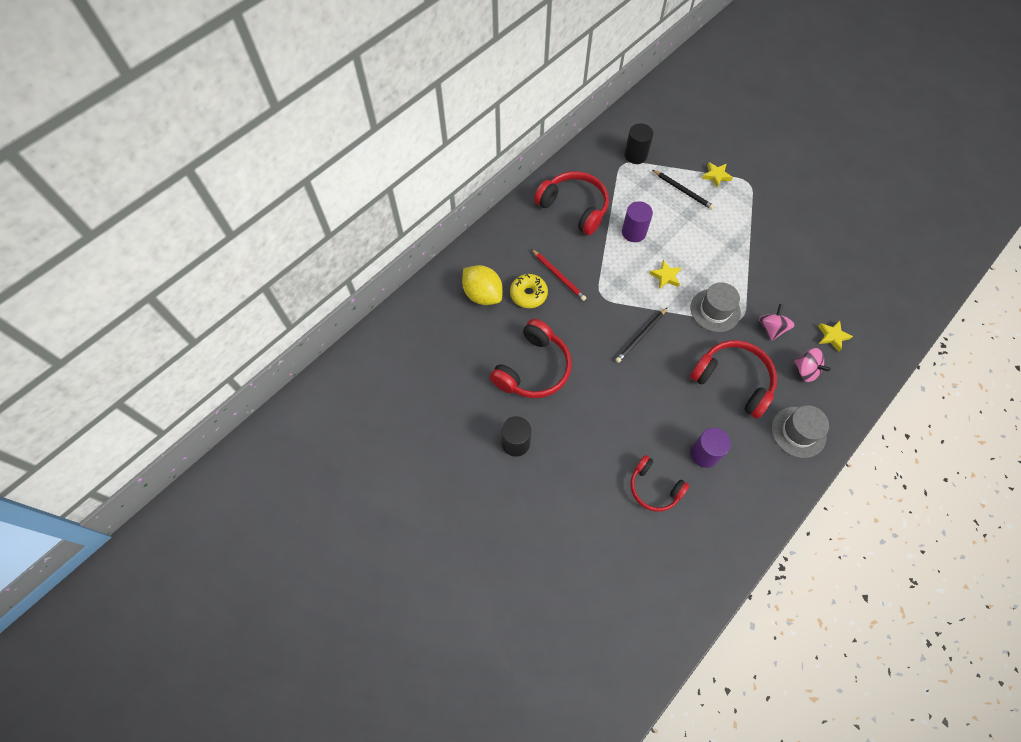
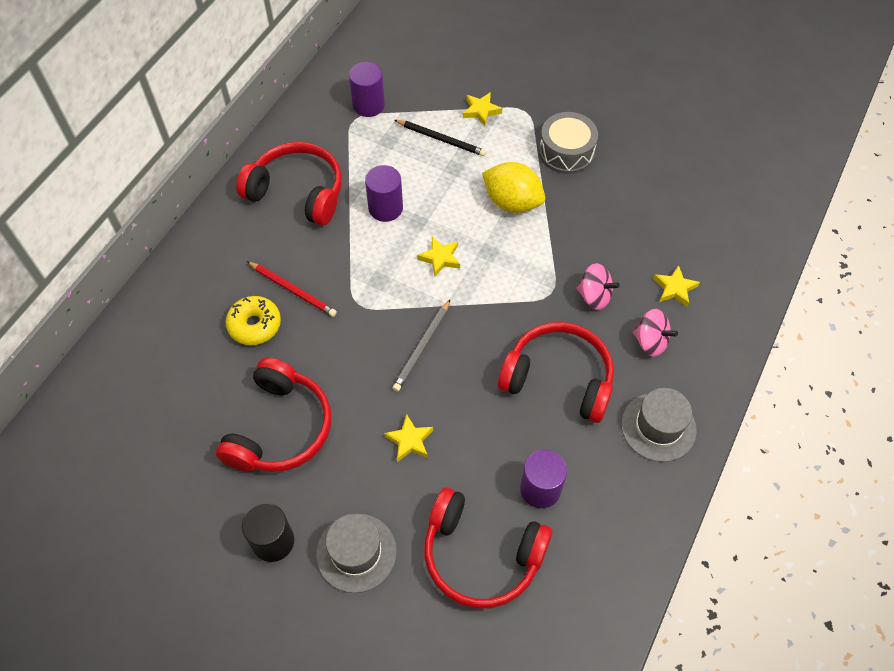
camera: 15 degrees left, 5 degrees down
yellow lemon [462,265,503,305] -> yellow lemon moved to [482,162,545,213]
black pencil [615,307,668,363] -> grey pencil [393,300,450,391]
black cylinder [624,123,654,164] -> purple cylinder [349,62,385,117]
red headphones [630,455,689,512] -> red headphones [424,488,552,609], size x1.56
grey hat [690,282,741,332] -> grey hat moved to [316,514,397,593]
pink spinning top [759,304,795,341] -> pink spinning top turned 120 degrees clockwise [576,263,620,310]
none -> yellow star [384,414,433,462]
none -> grey drum [539,112,598,174]

